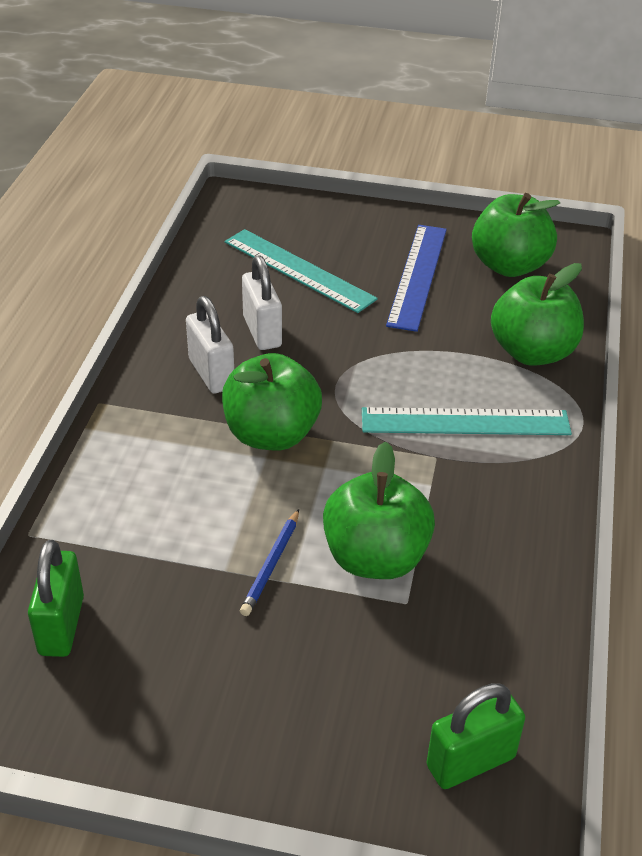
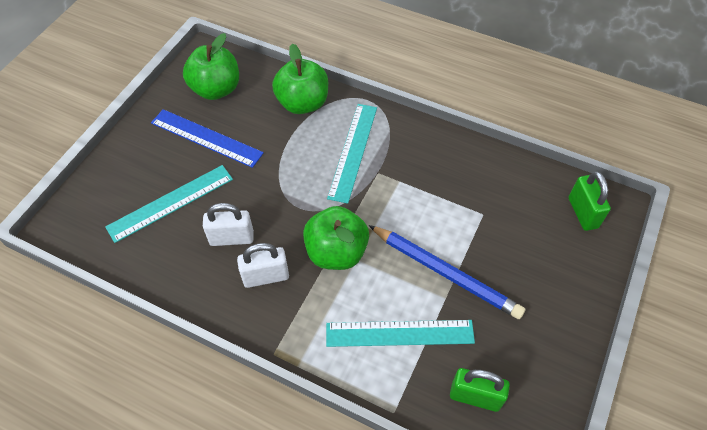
camera: 75 degrees left, 15 degrees up
blue pencil [240,509,299,616] -> blue pencil [369,225,525,319], size x2.05
green apple [323,441,435,579] -> none
none -> turquoise ruler [326,320,475,347]

